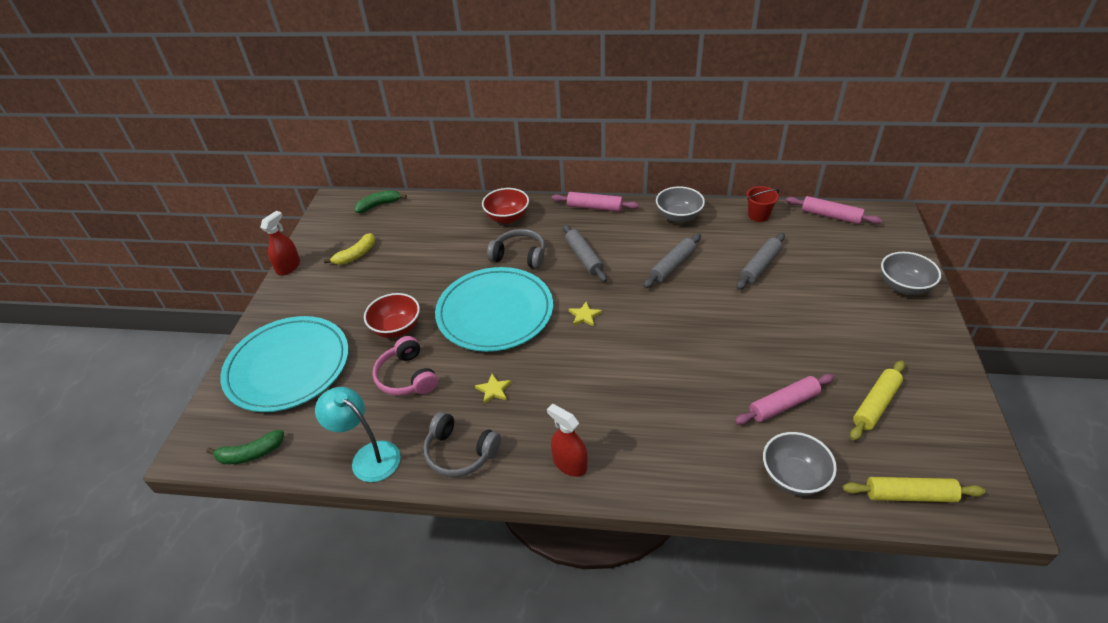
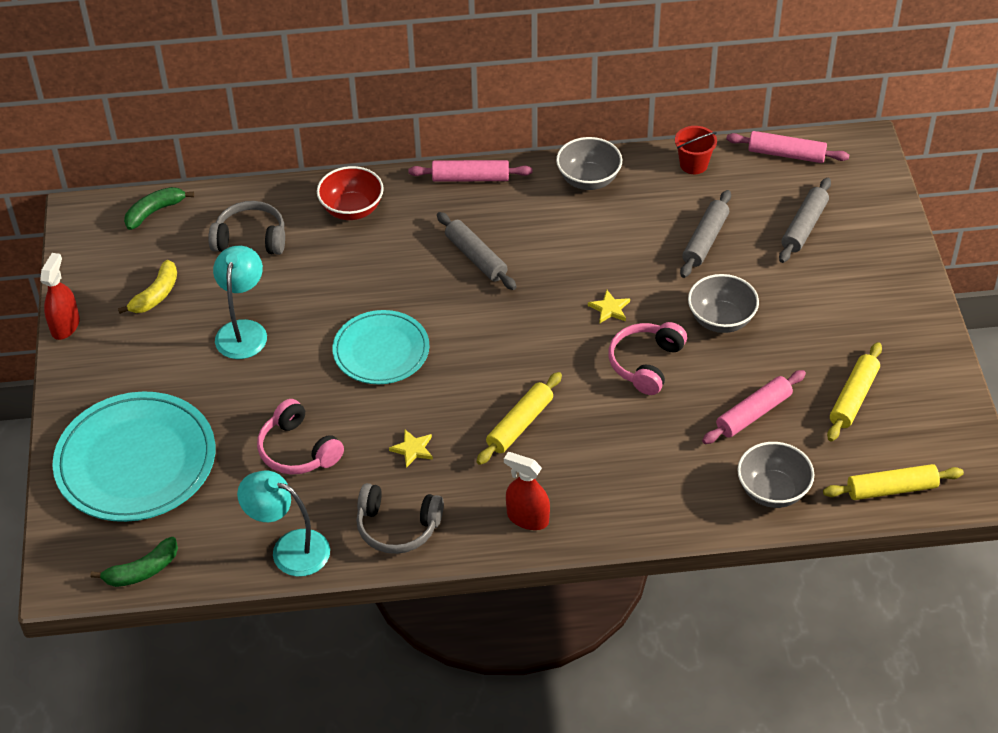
camera: 15 degrees left, 5 degrees up
red bowl [364,293,420,338] -> none
turquoise plate [435,267,553,352] -> turquoise plate [332,310,430,384], size x0.63
grey headphones [487,229,545,269] -> grey headphones moved to [208,201,285,255]
yellow star [569,302,602,327] -> yellow star moved to [588,290,630,324]
grey rolling pin [644,234,701,288] -> grey rolling pin moved to [779,178,831,263]
grey bowl [881,252,941,295] -> grey bowl moved to [688,274,759,333]
none -> turquoise lamp [213,246,267,359]
none -> yellow rolling pin [477,372,562,465]
none -> pink headphones [608,322,687,395]

